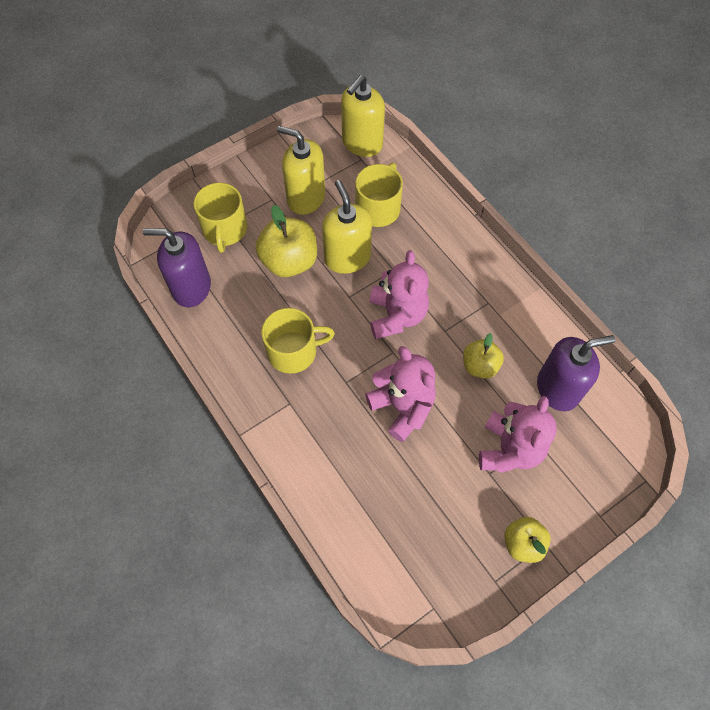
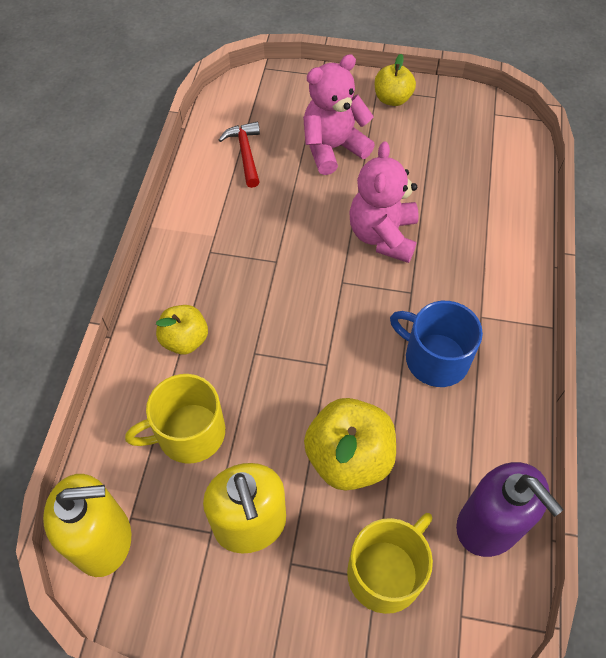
camera: 135 degrees left, 5 degrees down
yellow mug [261,308,335,374] -> blue mug [390,301,483,387]
yellow soap dispenser [322,180,372,274] -> none
pink teddy bear [369,250,429,339] -> none
yellow apple [463,333,504,379] -> yellow apple moved to [156,305,208,355]
purple soap dispenser [537,335,616,411] -> red hammer [219,122,260,188]

